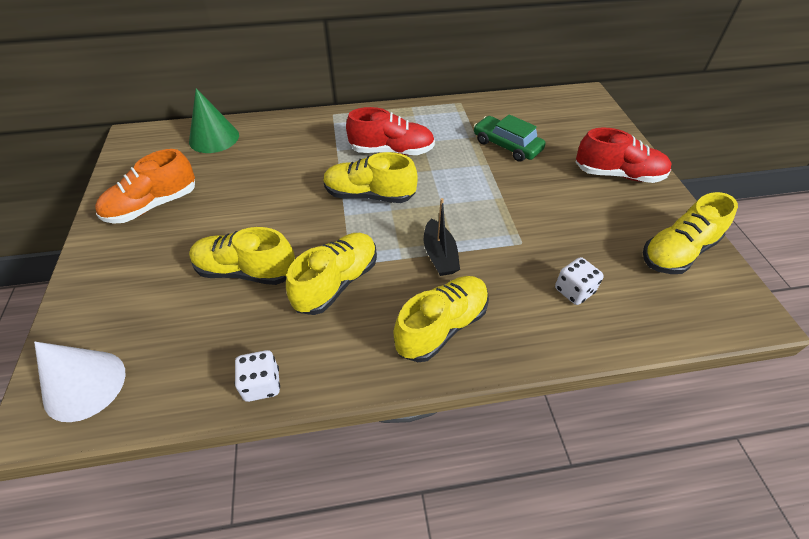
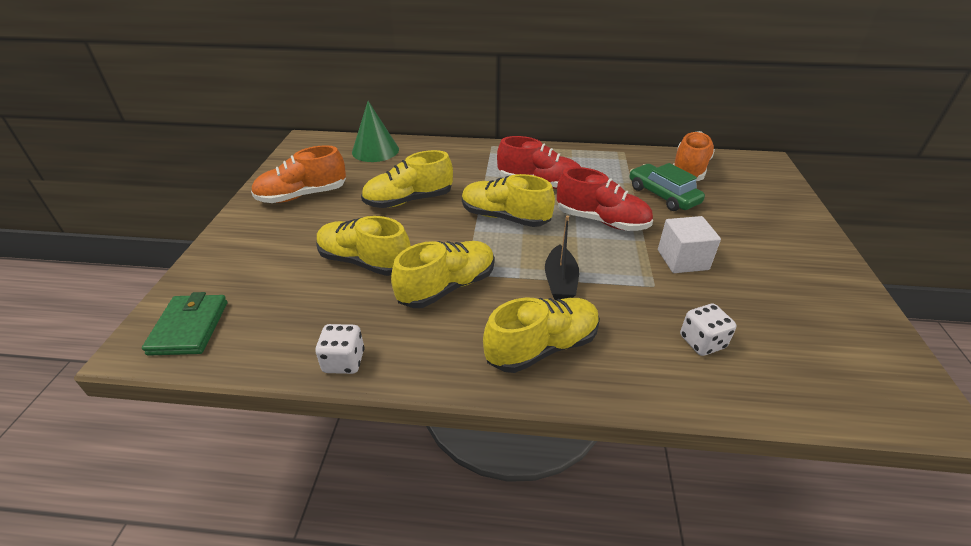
camera: 15 degrees right, 10 degrees down
white cone [34,342,126,422] -> green wallet [142,292,227,356]
red shoe [576,128,672,183] -> red shoe moved to [557,167,653,231]
yellow shoe [643,192,738,274] -> yellow shoe moved to [361,150,453,208]
none -> white cube [658,216,721,273]
none -> orange shoe [673,131,715,181]

